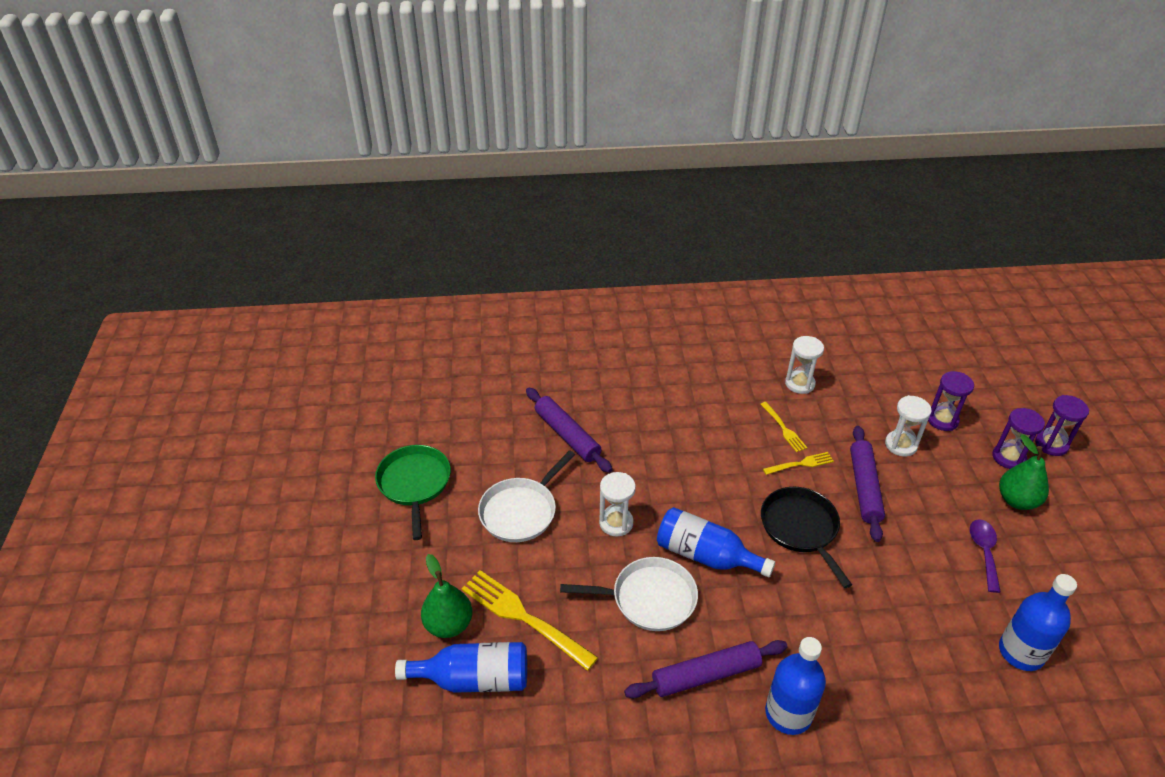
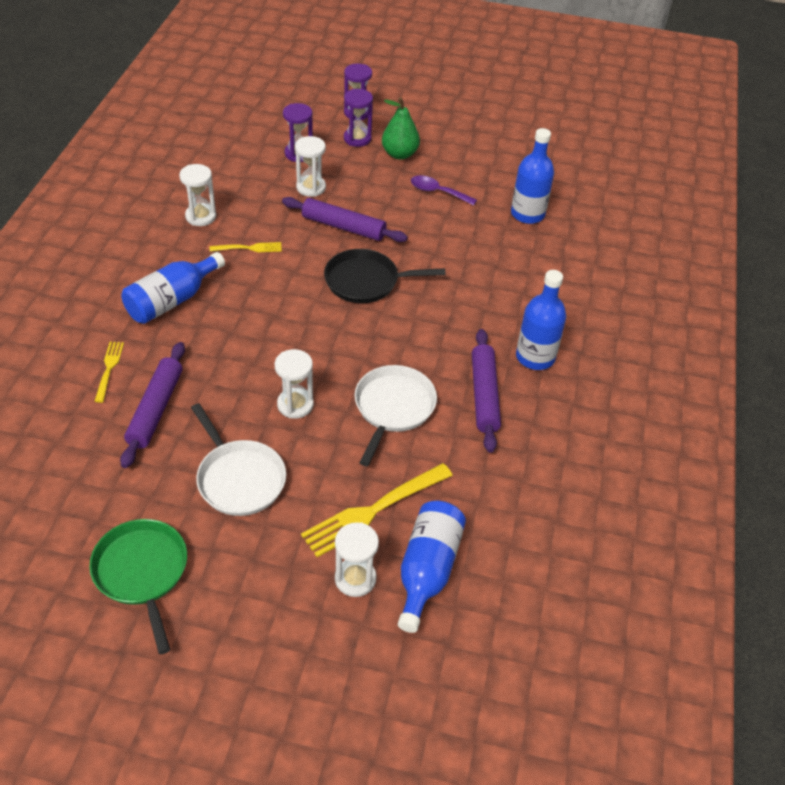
camera: 75 degrees left, 5 degrees up
green pan [375,445,451,540] -> green pan turned 60 degrees clockwise [89,519,187,654]
green pear [421,554,472,638] -> white hourglass [335,522,379,597]
purple rolling pin [526,388,612,473] -> purple rolling pin turned 60 degrees counterclockwise [120,342,185,468]
blue bottle [657,507,775,577] -> blue bottle moved to [121,252,225,324]
yellow fork [763,452,834,475] -> yellow fork moved to [94,342,124,403]

